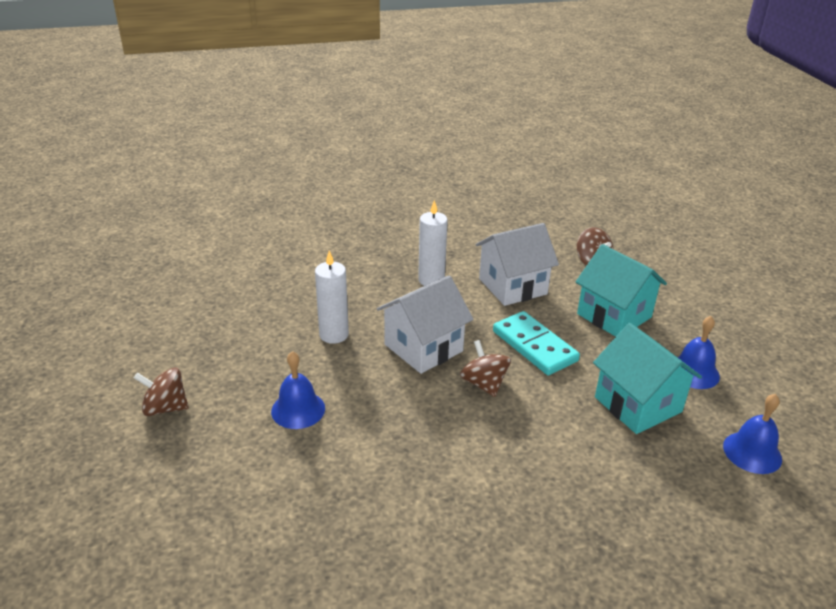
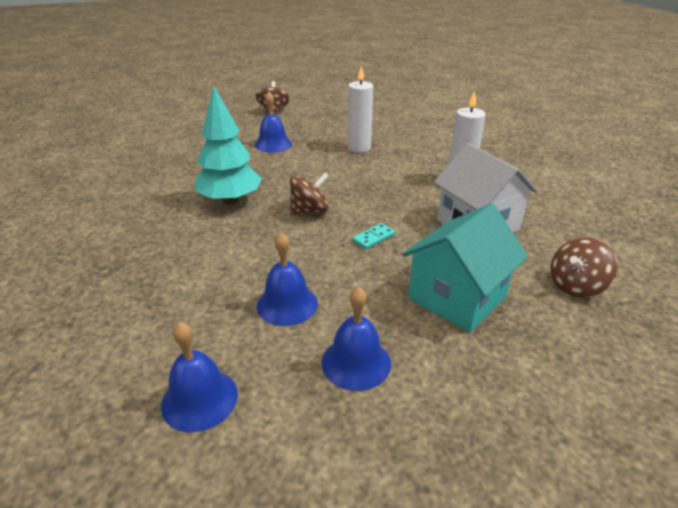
camera: 85 degrees right, 0 degrees up
white house [377,275,473,374] -> none
turquoise domino [493,311,580,375] -> turquoise domino [352,223,395,249], size x0.46
turquoise house [593,323,702,434] -> blue bell [257,232,318,326]
none -> turquoise tree [195,85,262,205]

